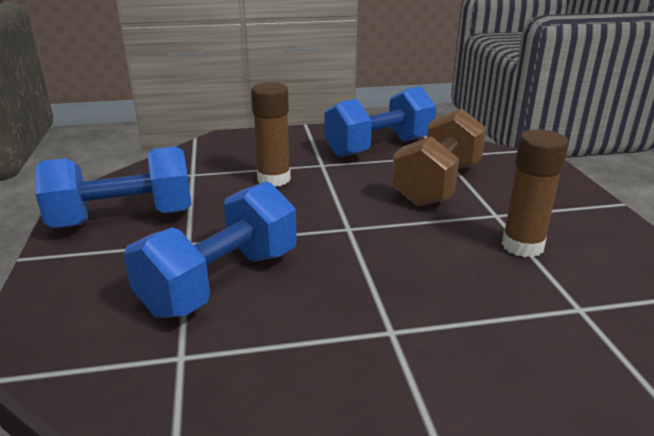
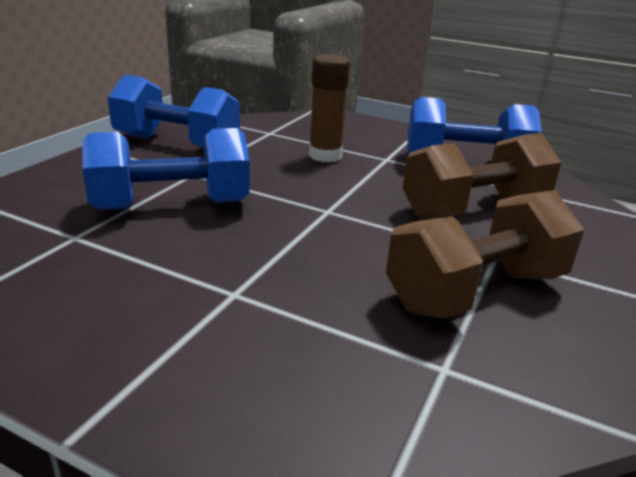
camera: 35 degrees right, 0 degrees up
brown glue stick [502,129,569,257] -> brown dumbbell [386,190,584,318]

